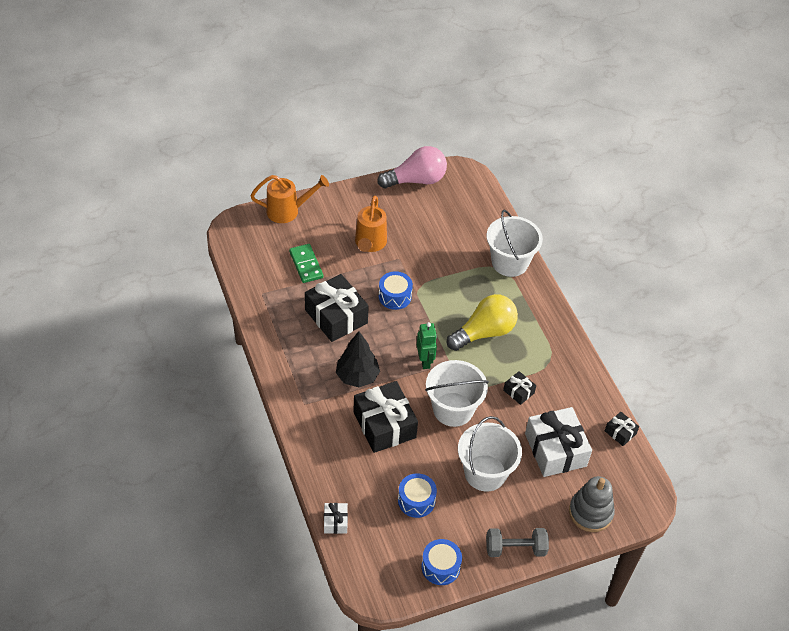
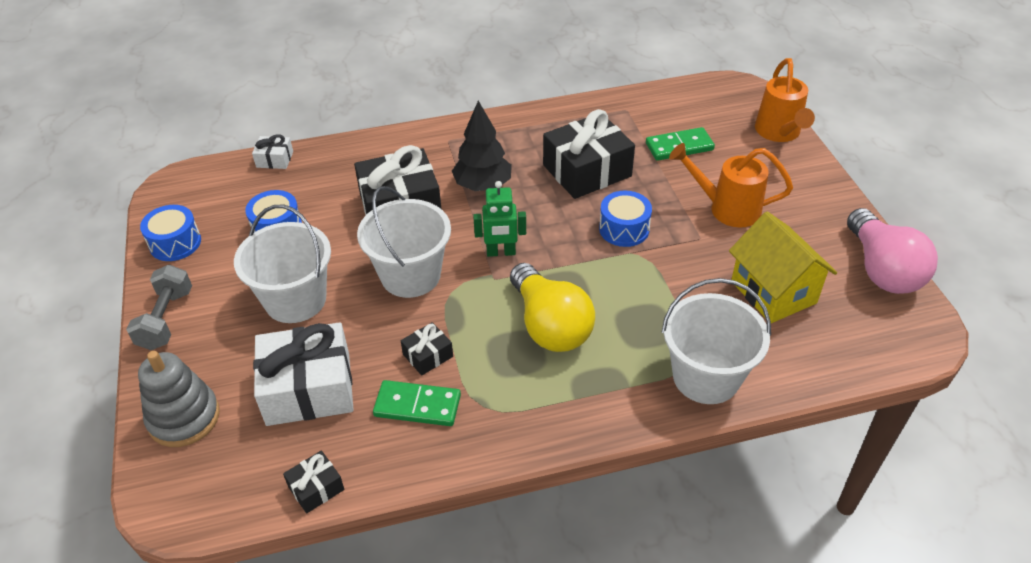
camera: 100 degrees right, 5 degrees down
none -> green domino [373,380,461,426]
none -> yellow house [729,212,837,323]

